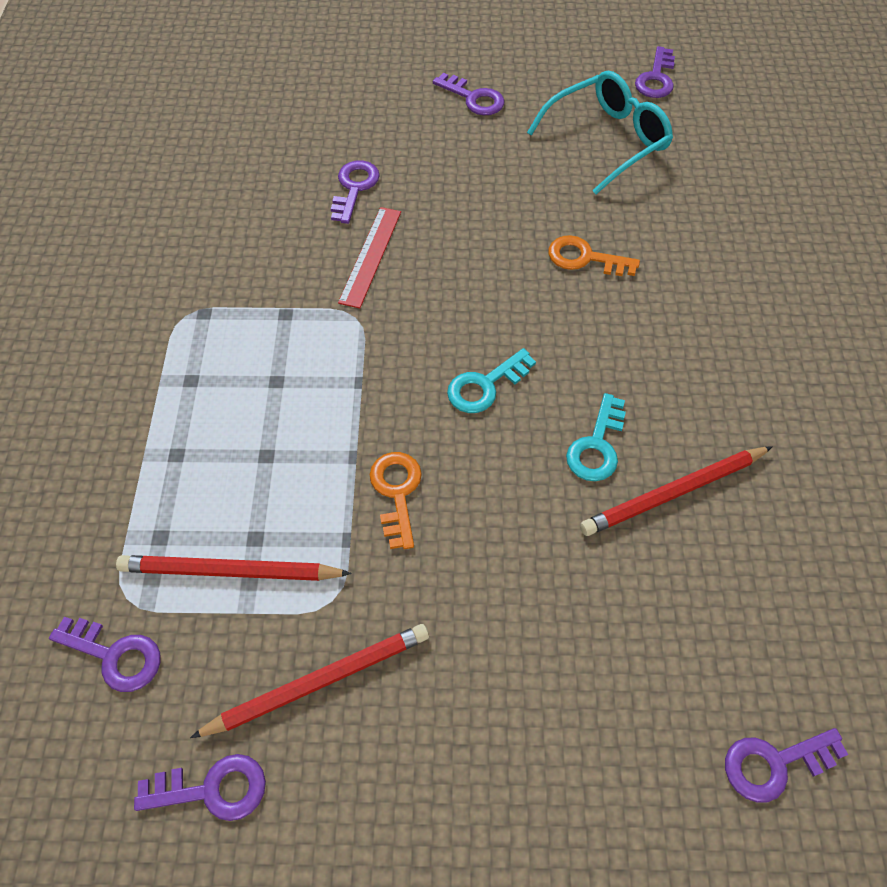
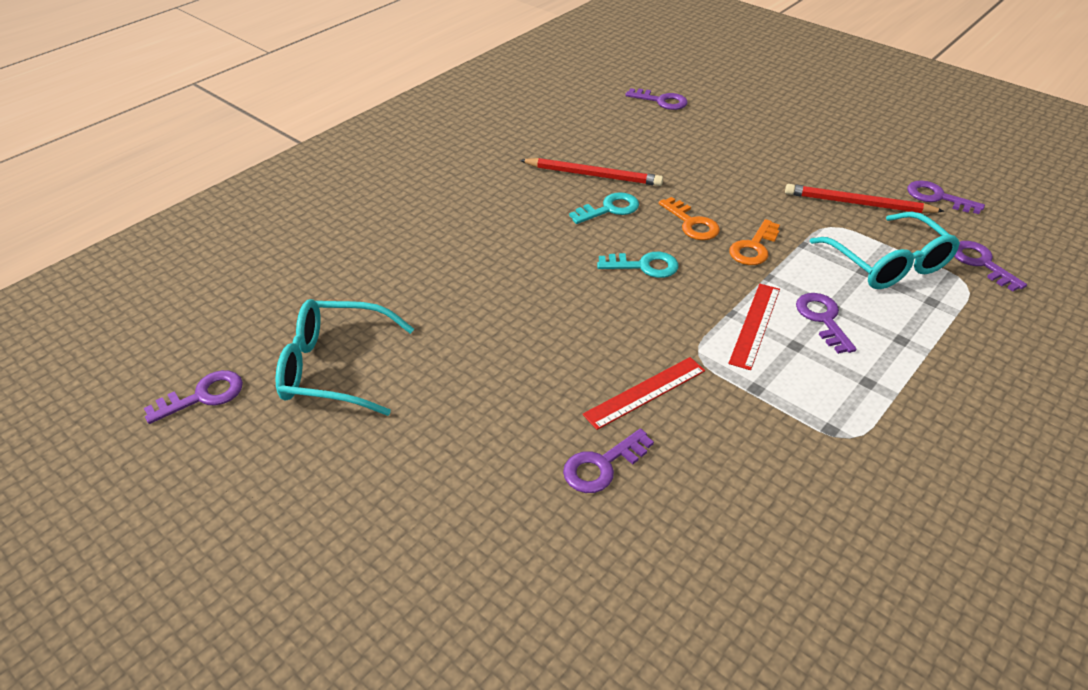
camera: 140 degrees left, 15 degrees down
red pencil [116,555,352,581] -> turquoise glasses [810,211,960,289]
purple key [433,73,504,115] -> purple key moved to [796,293,857,354]
orange key [548,235,640,276] -> orange key moved to [659,197,720,240]
none -> red ruler [728,284,780,370]

